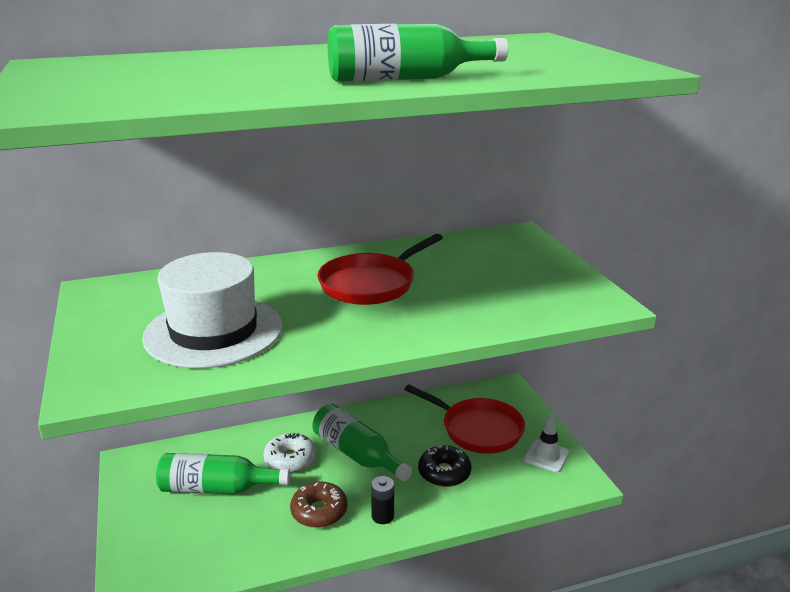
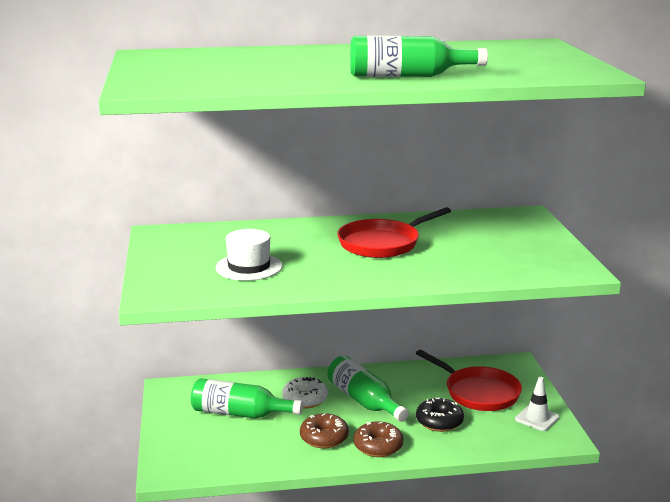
camera: 10 degrees right, 5 degrees down
white hat [142,252,283,368] -> white hat [216,229,282,281], size x0.61
black battery [371,476,394,524] -> brown donut [354,421,403,457]

